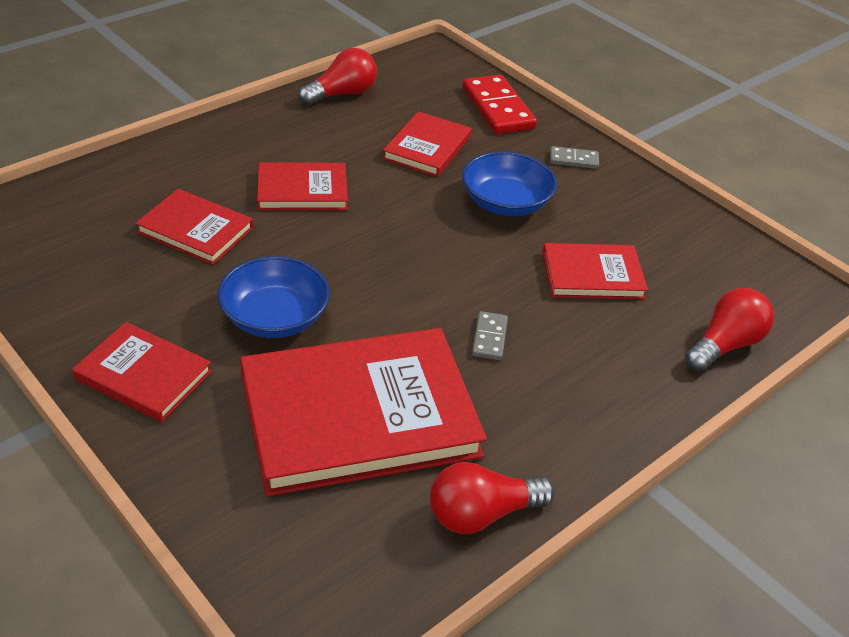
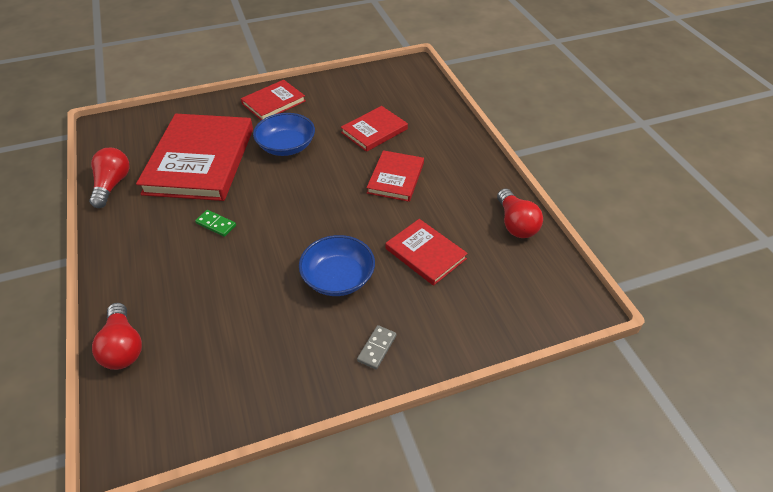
camera: 115 degrees right, 5 degrees up
red domino [463,75,537,134] -> none
grey domino [472,311,508,360] -> green domino [195,210,236,237]
red book [543,243,648,299] -> none

